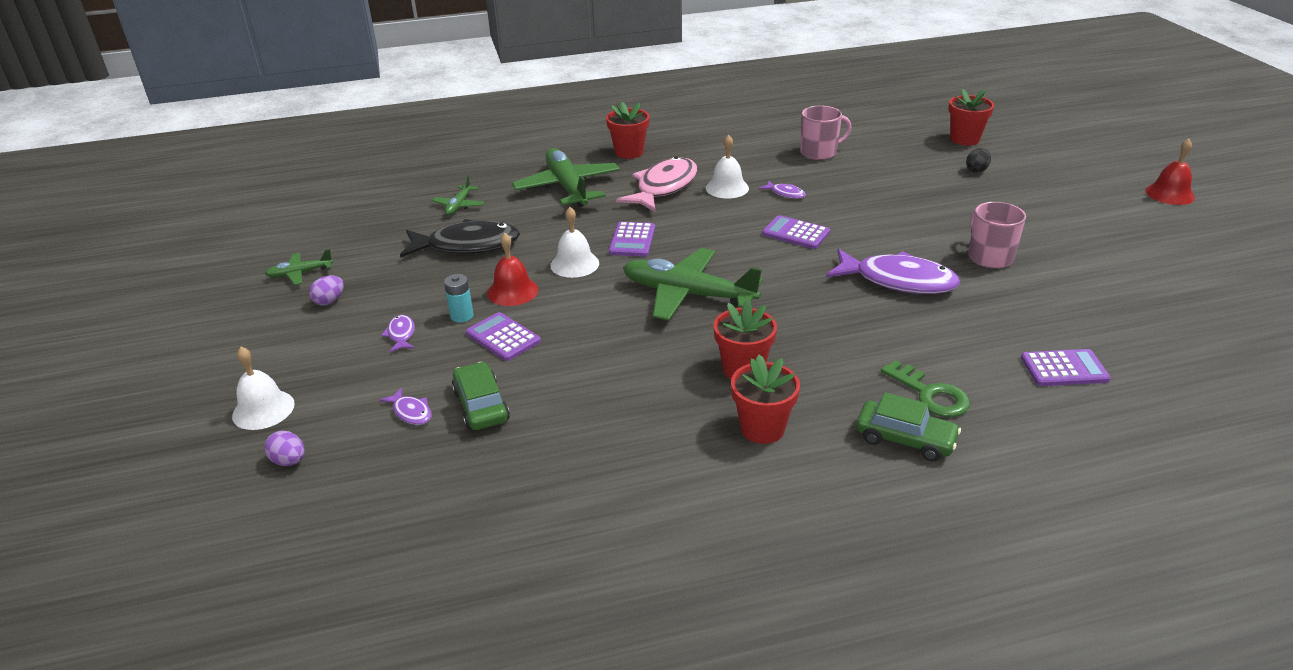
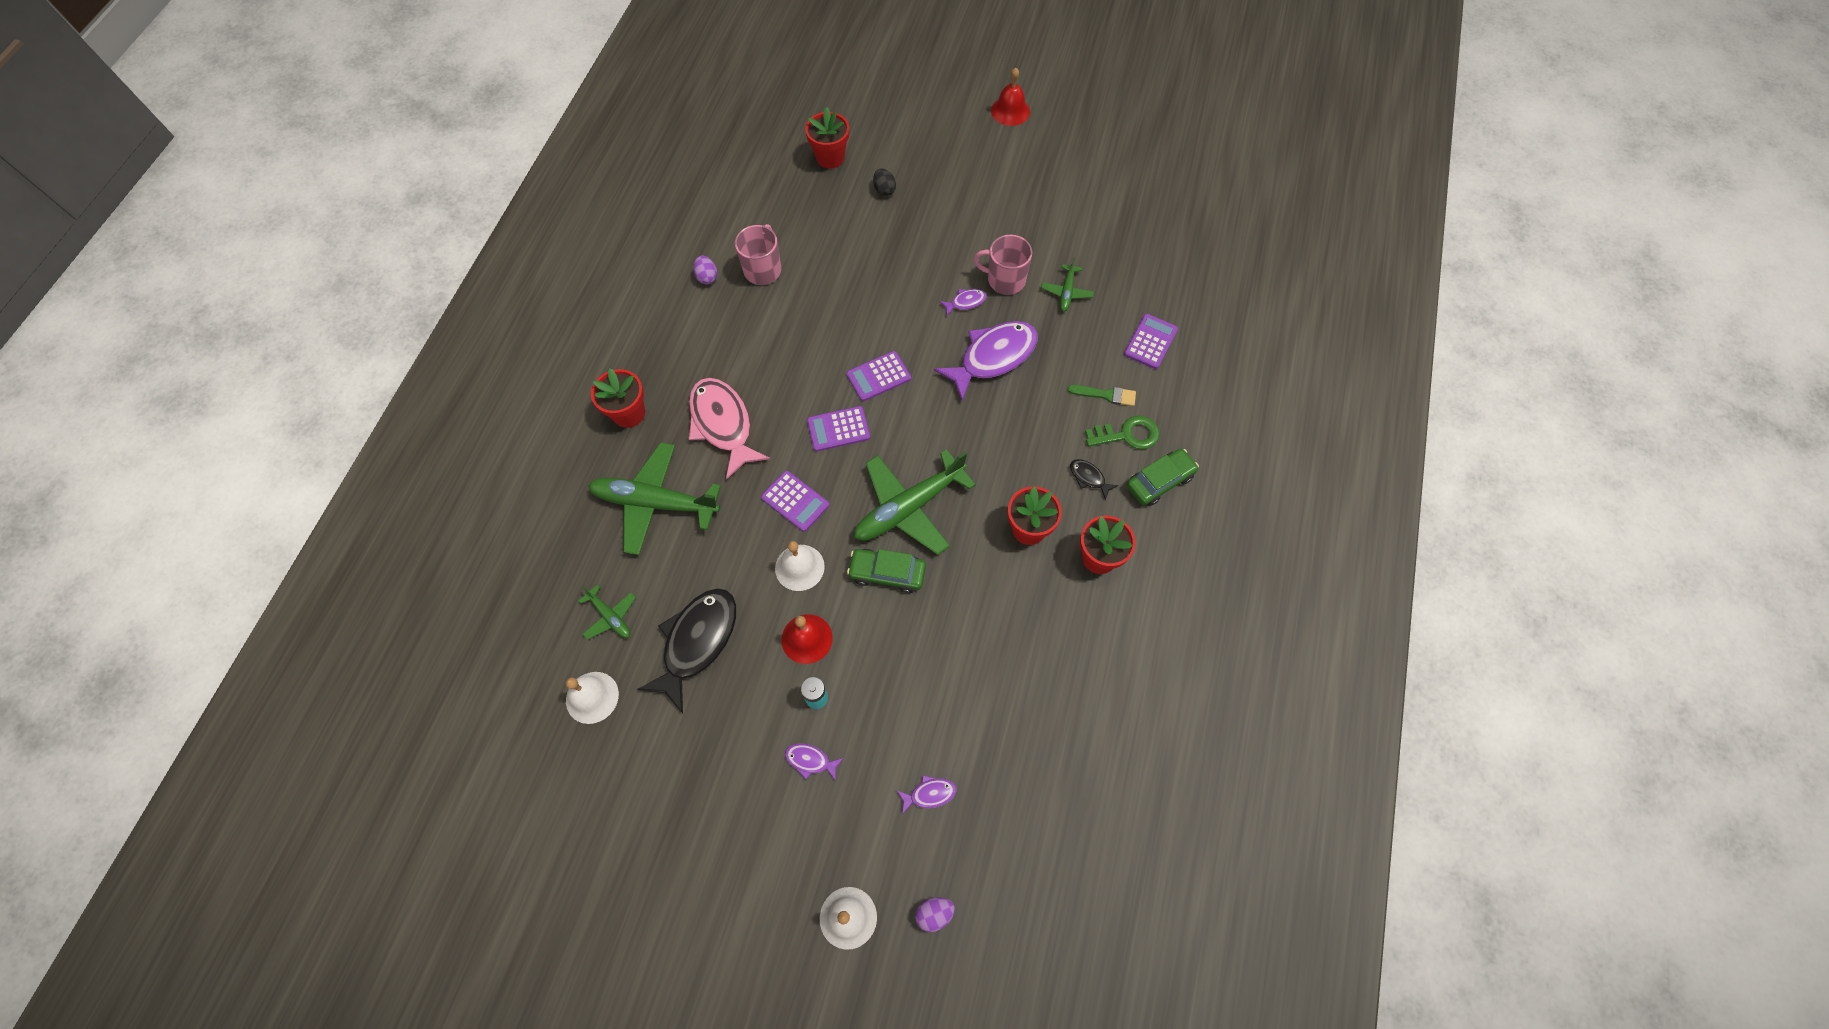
camera: 60 degrees left, 30 degrees up
green plane [265,249,333,285] -> green plane moved to [1041,257,1094,312]
purple egg [309,276,344,306] -> purple egg moved to [693,256,717,285]
green car [452,362,510,430] -> green car moved to [847,549,926,593]
purple calculator [466,312,541,361] -> purple calculator moved to [807,406,870,452]
white bell [706,135,749,198] -> white bell moved to [566,672,619,724]
purple fish [759,181,806,199] -> purple fish moved to [939,289,987,316]
none -> green brush [1068,385,1136,406]
none -> black fish [1070,459,1119,500]

